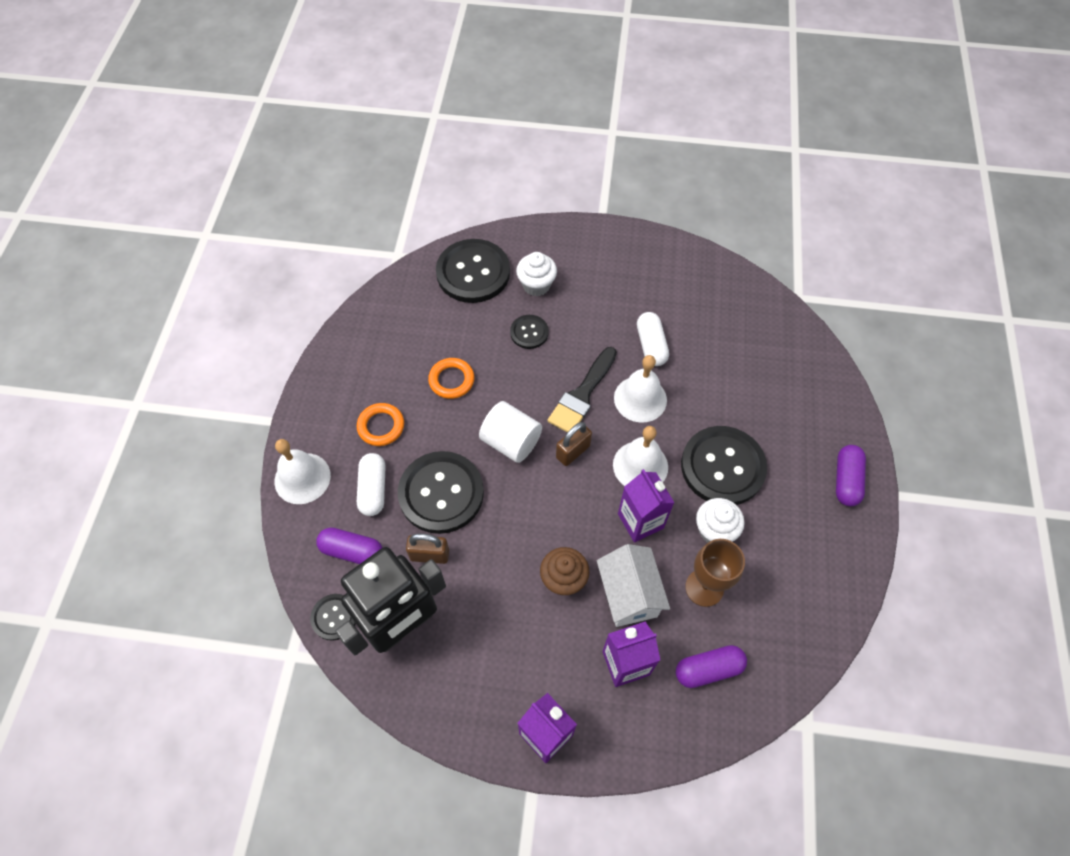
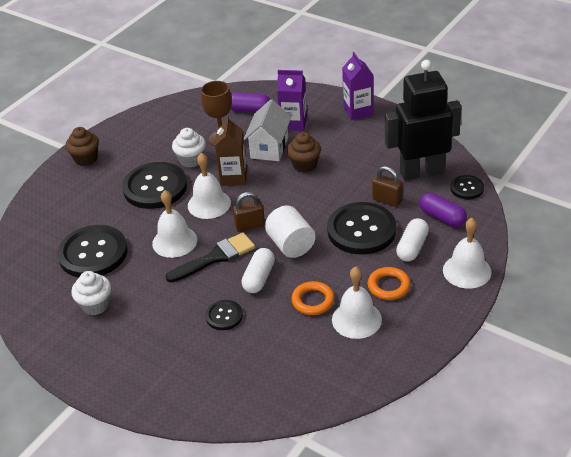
camera: 150 degrees left, 20 degrees down
black button [436,239,510,303] -> black button moved to [57,225,128,278]
white cupcake [516,252,557,296] -> white cupcake moved to [71,271,111,315]
purple carton [618,469,675,542] -> brown carton [215,116,247,186]
white capsule [637,312,669,366] -> white capsule moved to [241,248,275,293]
purple capsule [836,445,866,506] -> brown cupcake [66,127,99,166]
none -> white bell [332,267,382,339]

